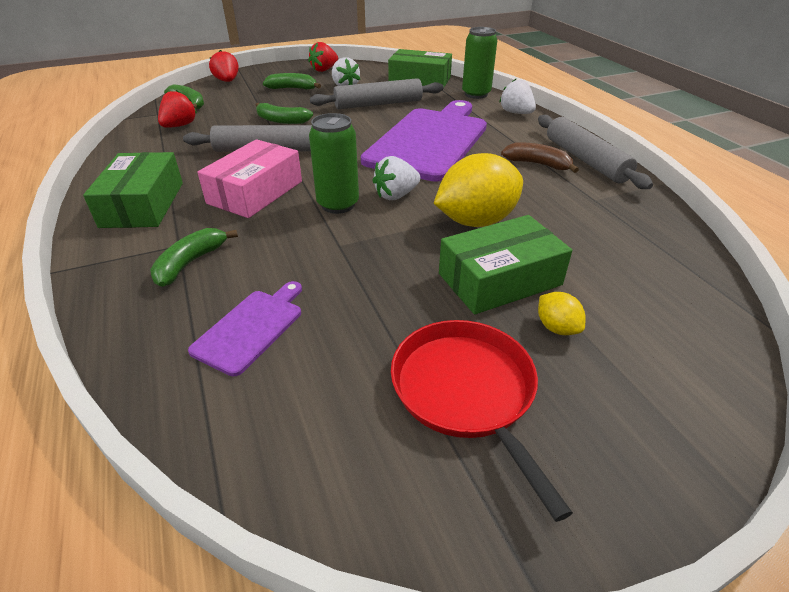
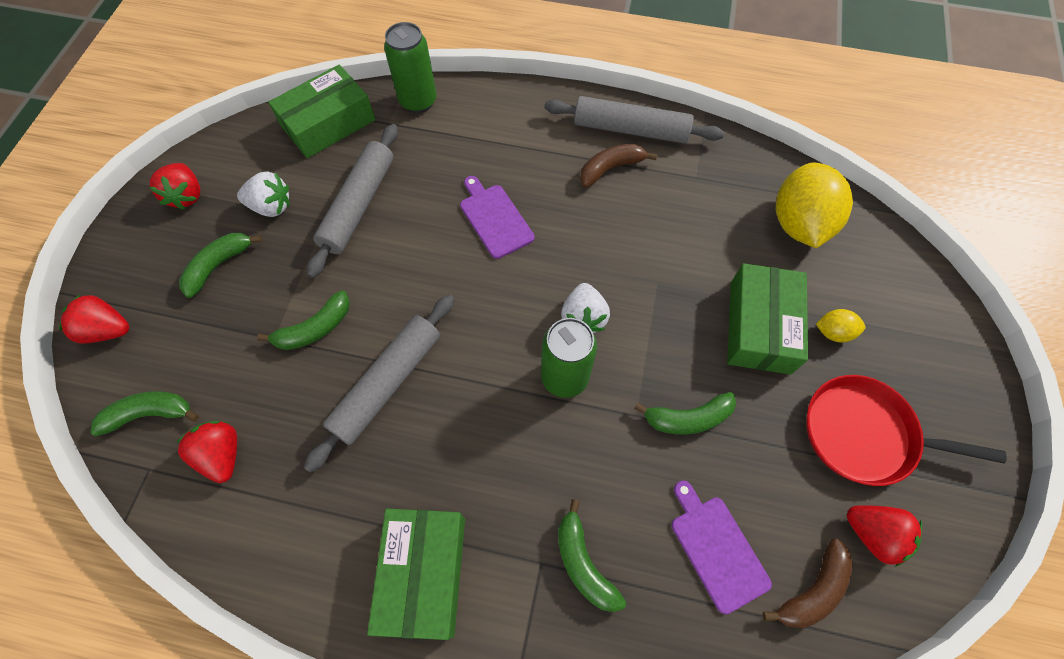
camera: 55 degrees left, 25 degrees up
green box [83,152,183,228] -> green box turned 60 degrees clockwise [367,508,465,640]
pink box [197,139,302,218] -> none
purple cutting board [361,100,487,182] -> purple cutting board [460,176,535,259], size x0.46
yellow lemon [434,153,523,227] -> yellow lemon moved to [776,163,853,248]
white strawberry [499,79,536,114] -> none
none -> green banana [634,392,736,435]
none -> brown banana [763,539,853,628]
none -> red strawberry [847,505,922,567]

